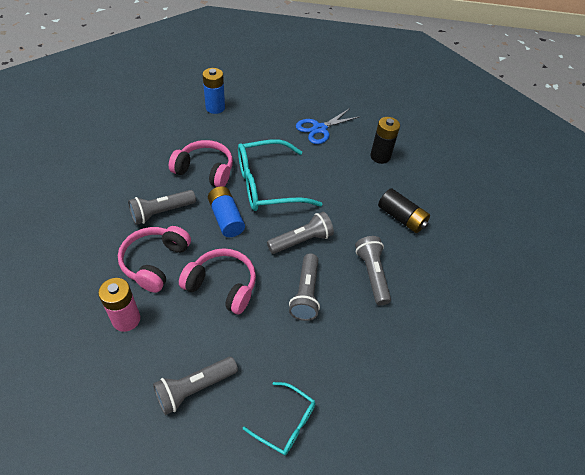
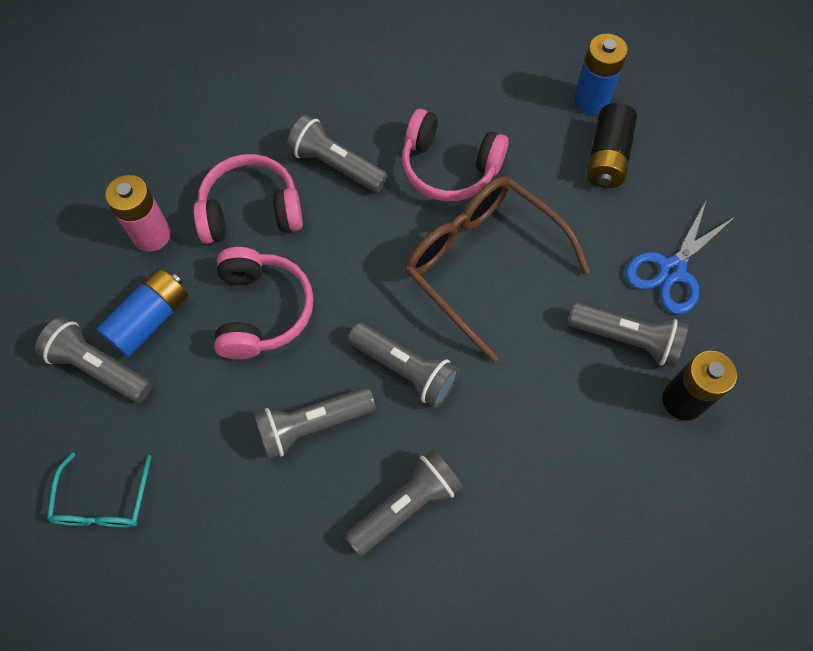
camera: 65 degrees right, 15 degrees up
pink headphones [169,140,233,187] -> pink headphones turned 120 degrees clockwise [402,109,509,201]
blue battery [208,186,245,237] -> blue battery moved to [97,268,188,357]
turquoise glasses [238,140,322,211] -> brown glasses [405,176,590,362]
blue scissors [296,108,361,144] -> blue scissors turned 75 degrees counterclockwise [625,199,736,314]
black battery [378,188,430,233] -> black battery moved to [587,103,637,188]
none -> grey flashlight [568,303,688,368]

